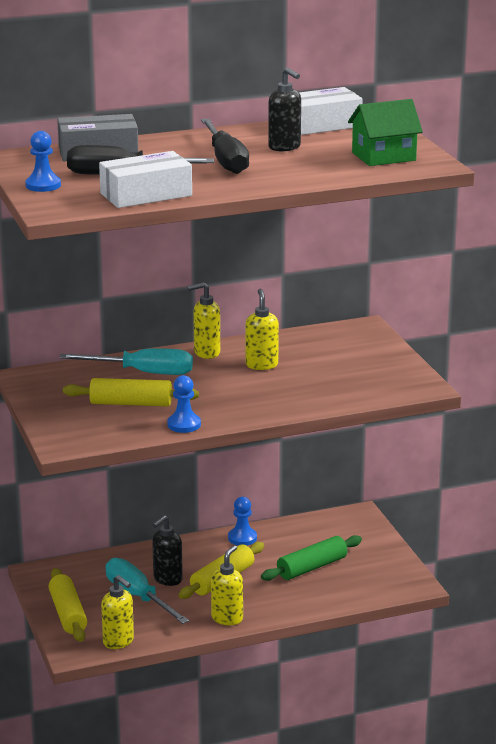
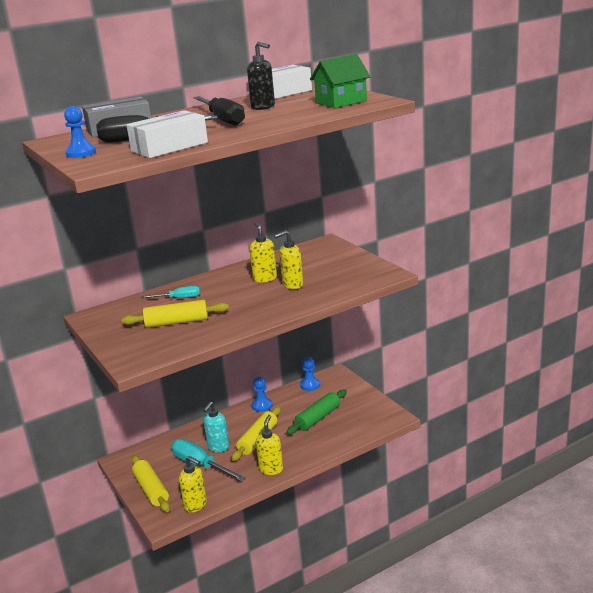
camera: 10 degrees left, 0 degrees up
turquoise screwdriver [59,348,193,375] -> turquoise screwdriver [141,286,200,298], size x0.58
black soap dispenser [152,515,183,586] -> turquoise soap dispenser [203,402,229,452]
blue pawn [167,375,201,433] -> blue pawn moved to [300,357,320,391]
yellow soap dispenser [188,282,220,359] -> yellow soap dispenser moved to [274,230,303,289]

